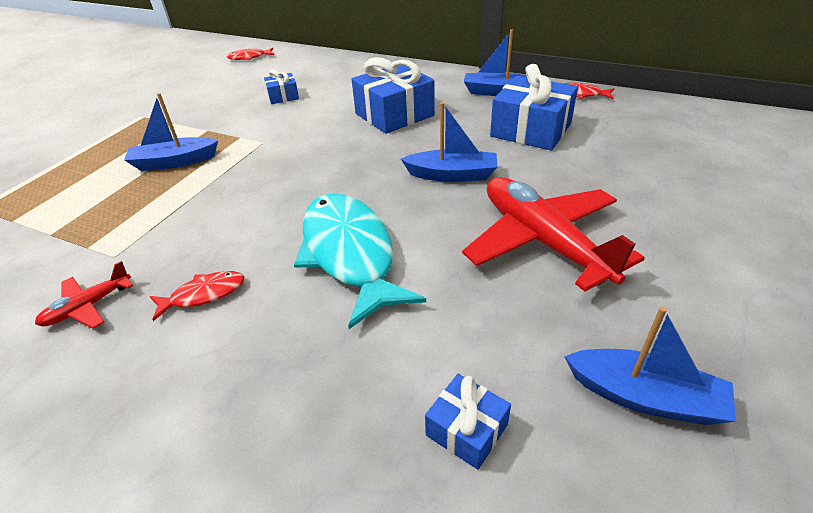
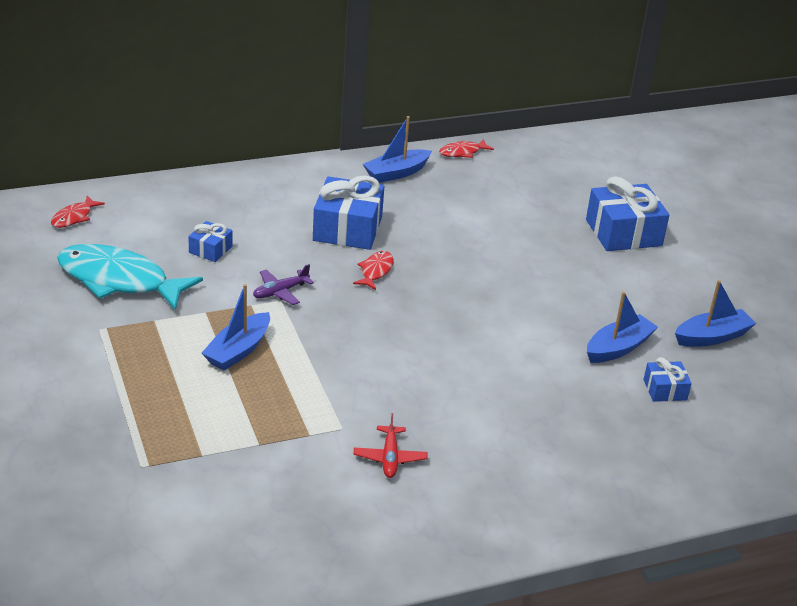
camera: 50 degrees left, 5 degrees down
red fish [150,271,244,321] -> red fish moved to [353,251,394,290]
turquoise fish [294,193,426,329] -> turquoise fish moved to [57,244,203,311]
blue boat [401,102,497,182] -> blue boat moved to [587,292,658,363]
red plane [462,177,645,292] -> none
blue gift [490,64,578,150] -> blue gift moved to [586,176,669,251]
none -> purple plane [253,264,314,305]

